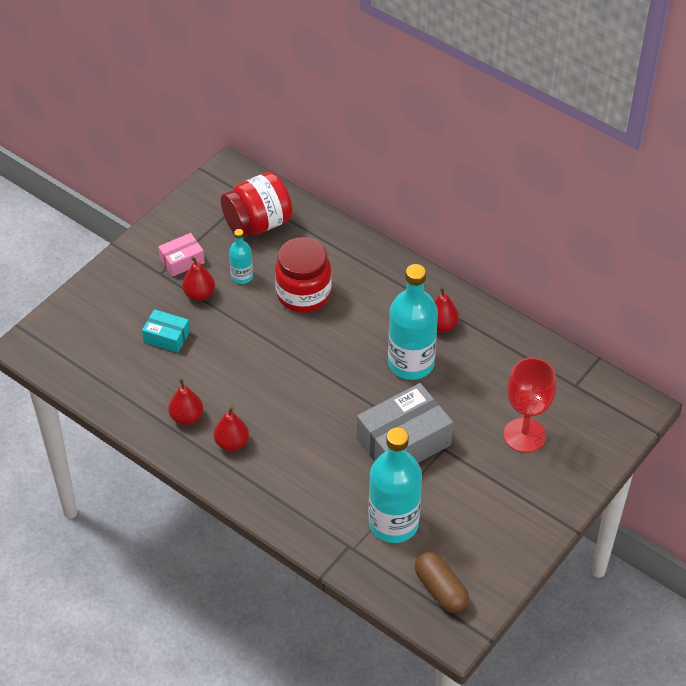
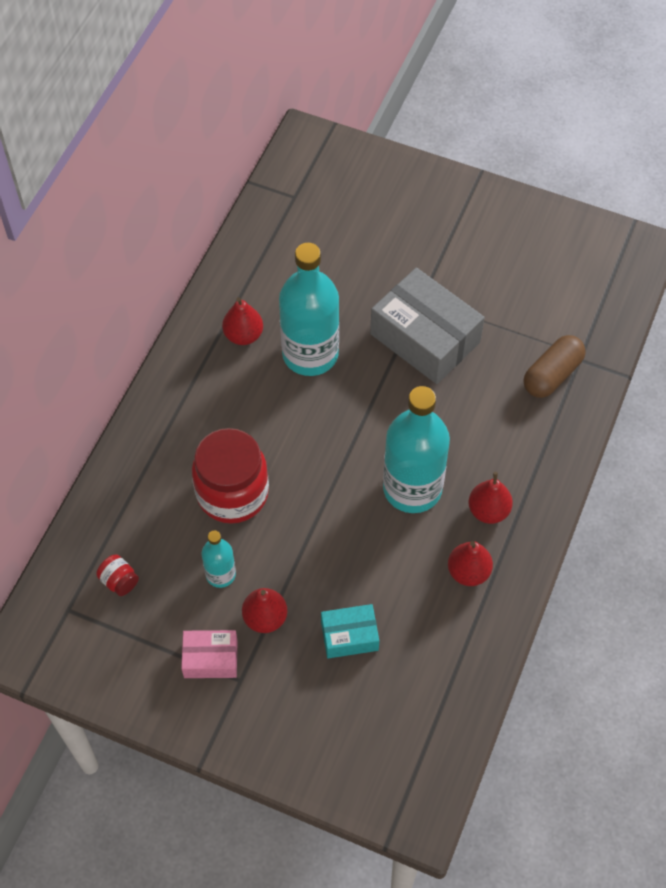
camera: 105 degrees left, 10 degrees up
turquoise box [142,309,190,353] -> turquoise box turned 75 degrees clockwise [321,604,379,658]
pink box [158,233,205,277] -> pink box turned 45 degrees counterclockwise [181,630,238,678]
red jar [221,172,293,237] -> red jar [96,554,139,596], size x0.41
turquoise bottle [369,427,422,543] -> turquoise bottle moved to [383,386,450,513]
brown capsule [414,552,469,613] -> brown capsule moved to [524,335,586,398]
red goblet [504,358,556,453] -> none

